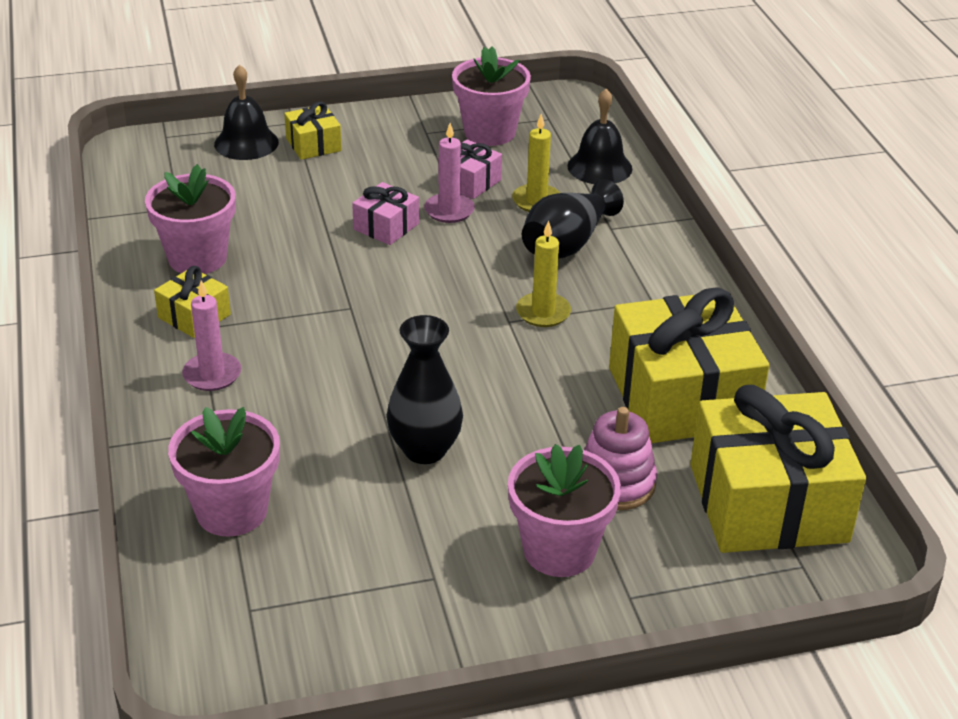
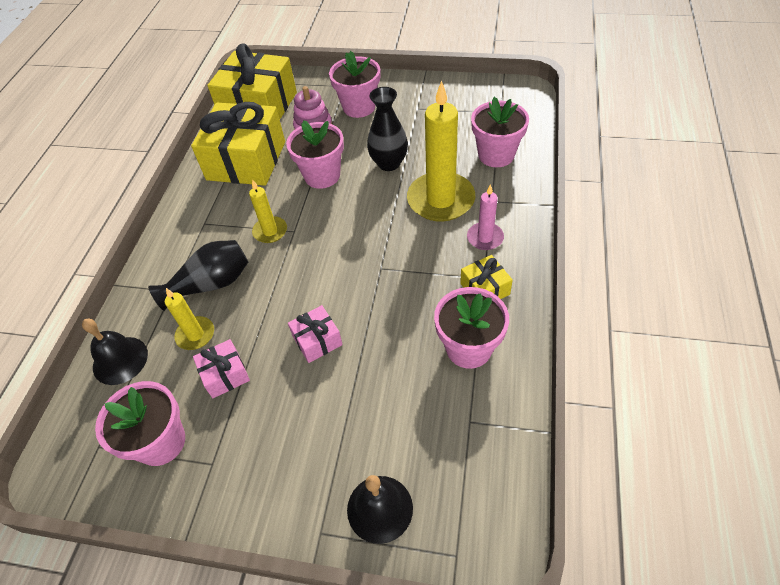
camera: 150 degrees left, 15 degrees up
yellow gift [284,102,342,160] -> none
pink candle [424,123,475,223] -> none
none -> pink flower pot [286,120,344,189]
none -> yellow candle [407,81,475,222]

